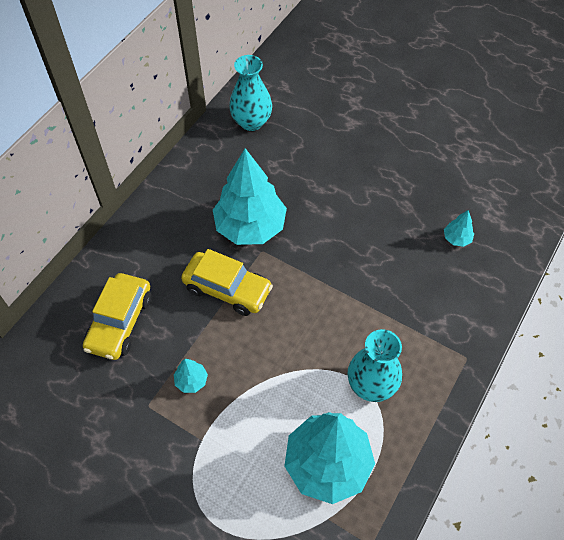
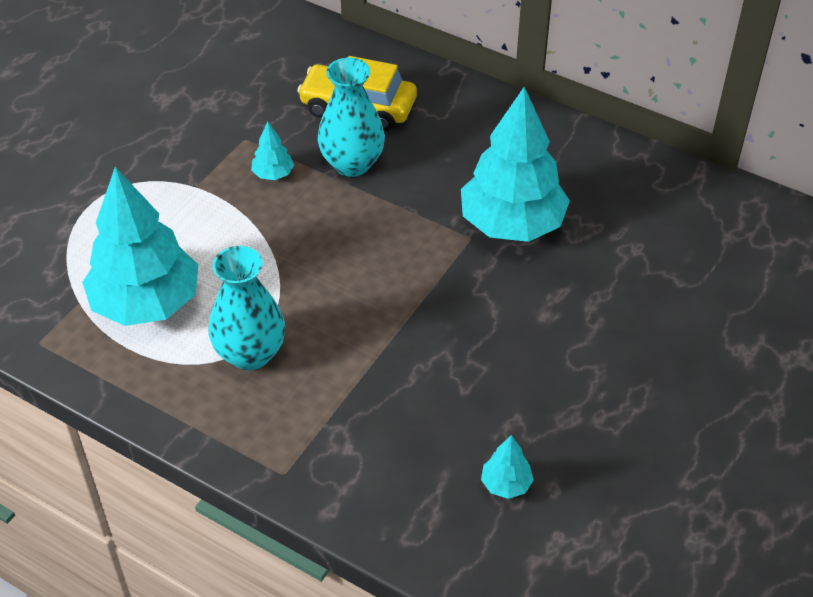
camera: 90 degrees right, 10 degrees down
yellow car [181,249,273,316] -> none
turquoise vase [229,55,272,131] -> turquoise vase moved to [317,58,385,177]

